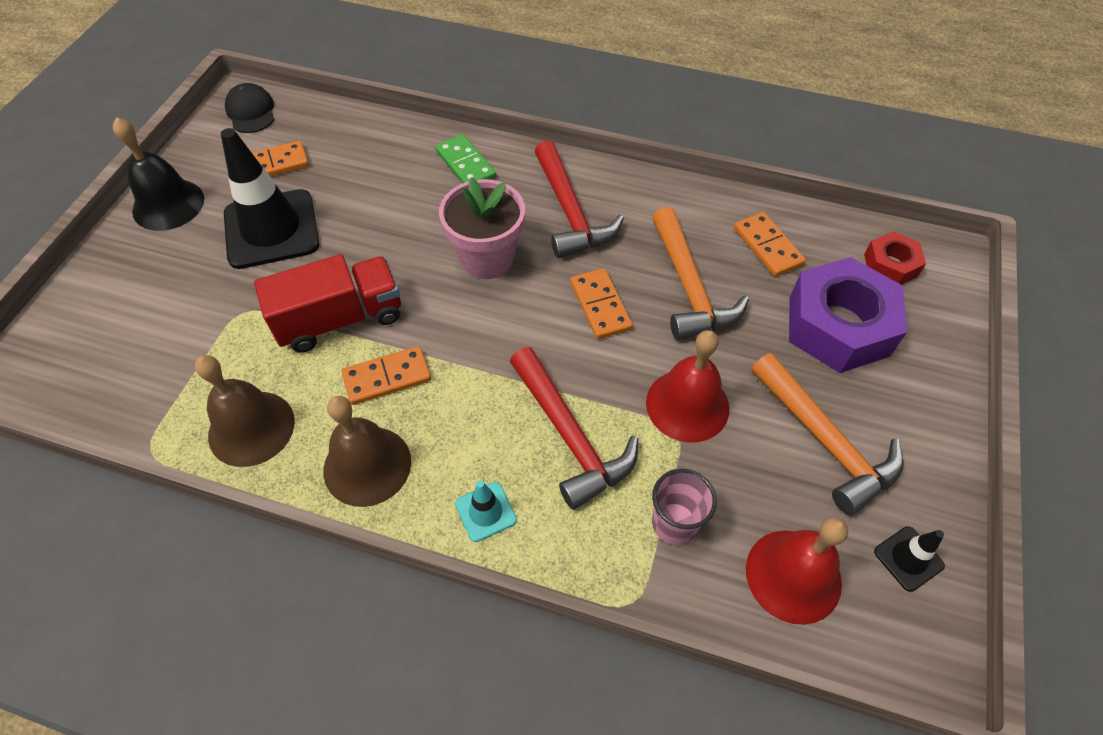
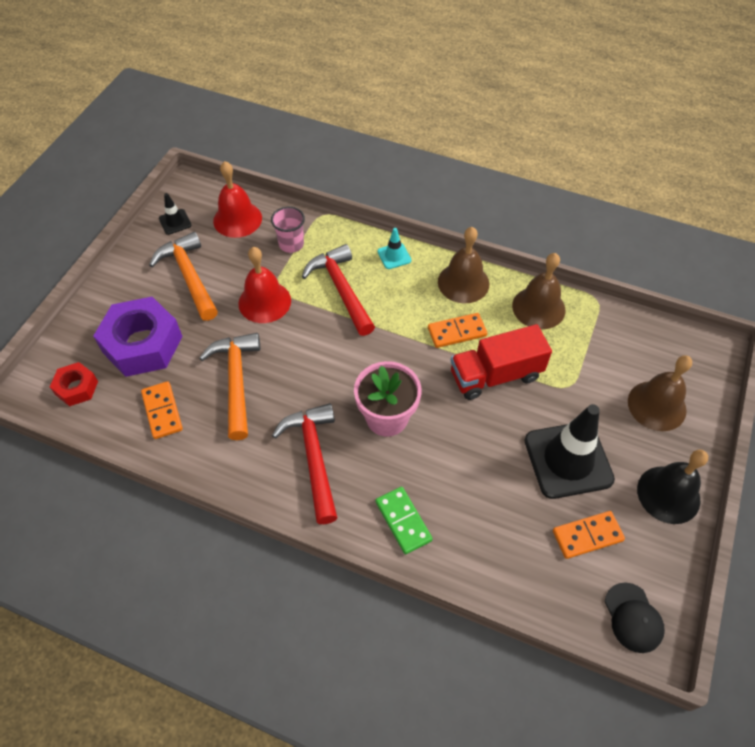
camera: 175 degrees left, 0 degrees up
orange domino [570,268,633,339] -> none
none -> brown bell [628,355,692,431]

